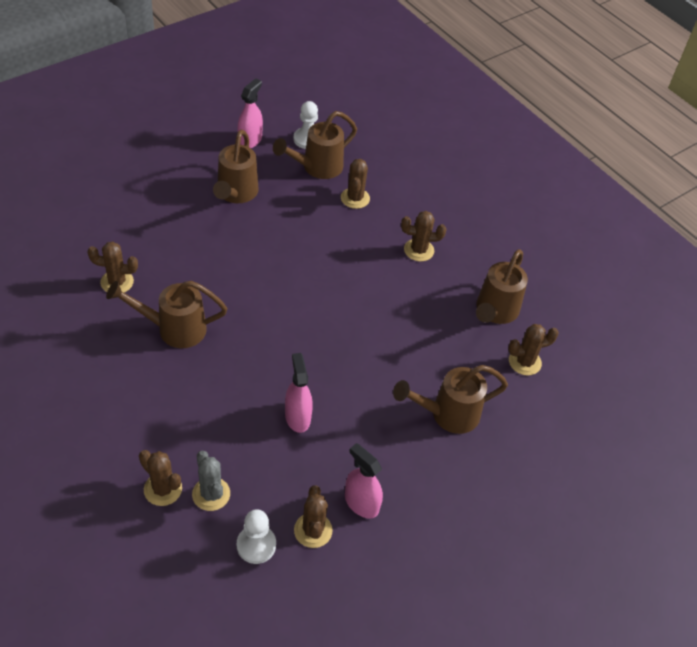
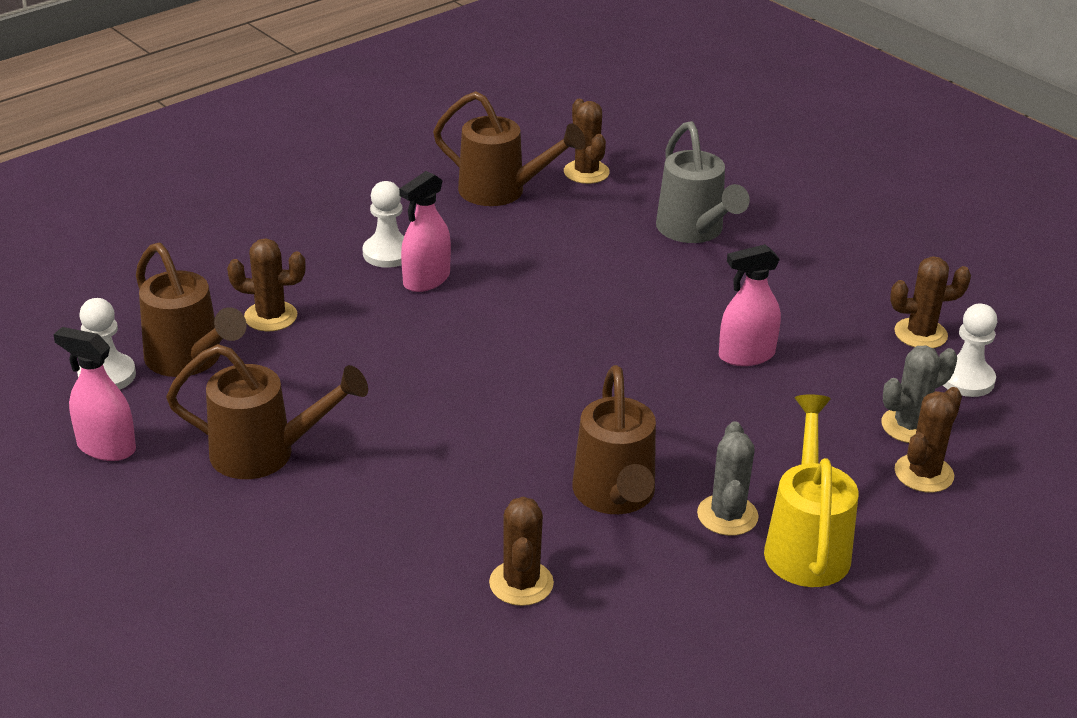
camera: 90 degrees left, 15 degrees down
pink spray bottle [345,443,383,519] -> pink spray bottle moved to [399,171,451,292]
brown watering can [393,365,508,434] -> grey watering can [656,121,750,243]
brown cactus [401,211,446,261] -> white pawn [362,181,404,268]
none -> grey cactus [697,421,759,536]
none -> yellow watering can [764,395,859,587]

